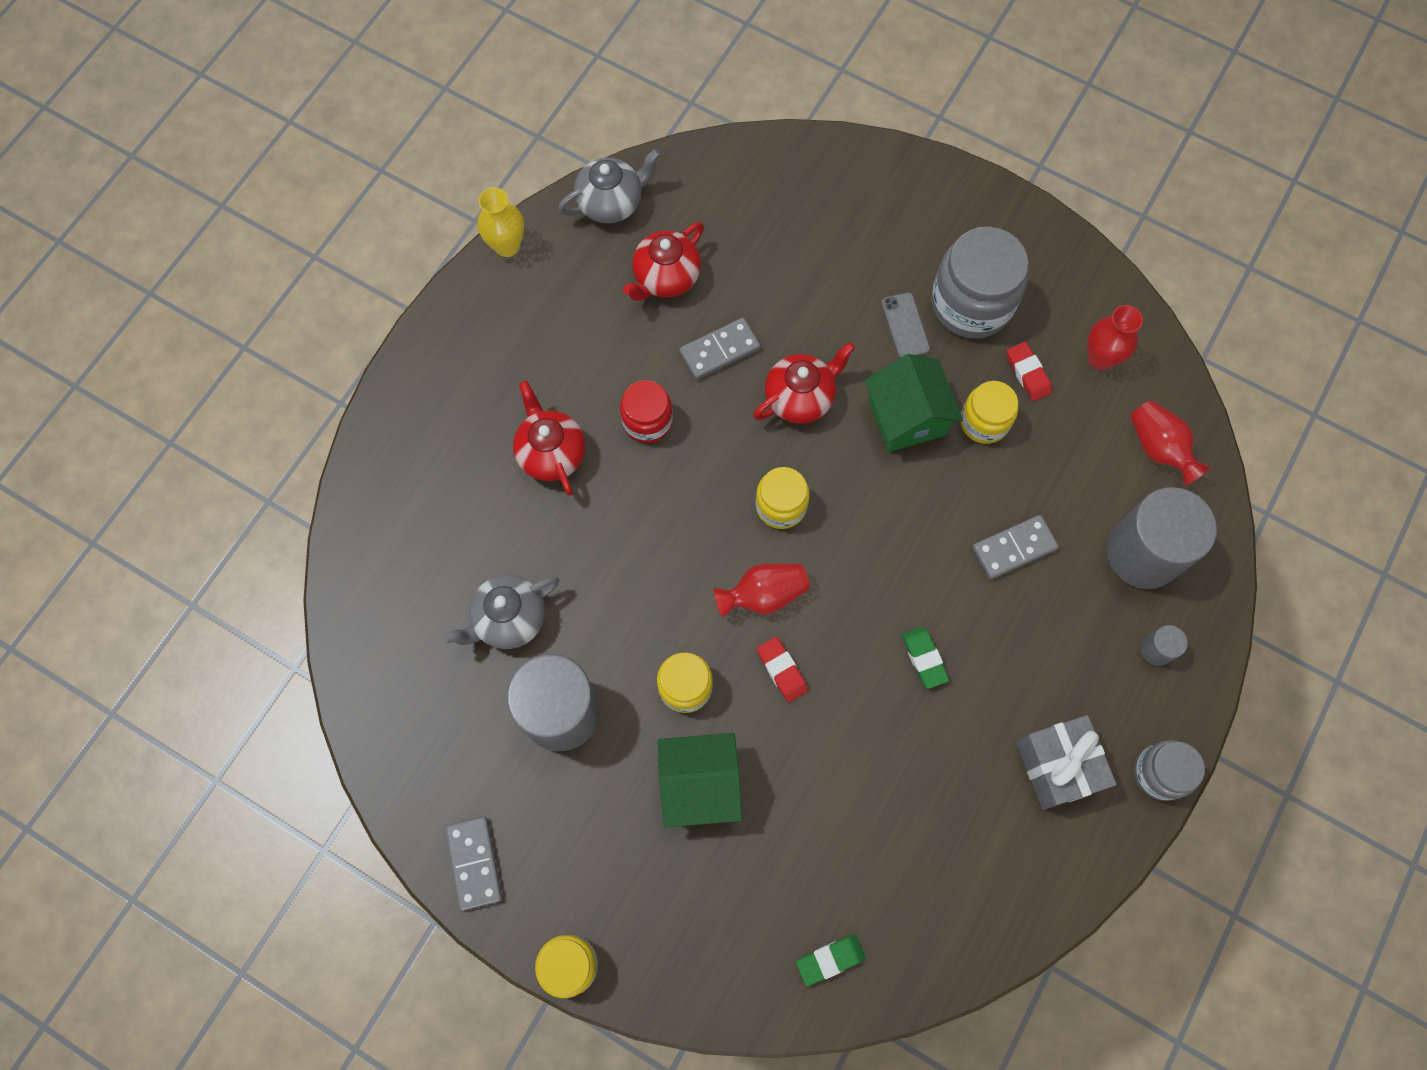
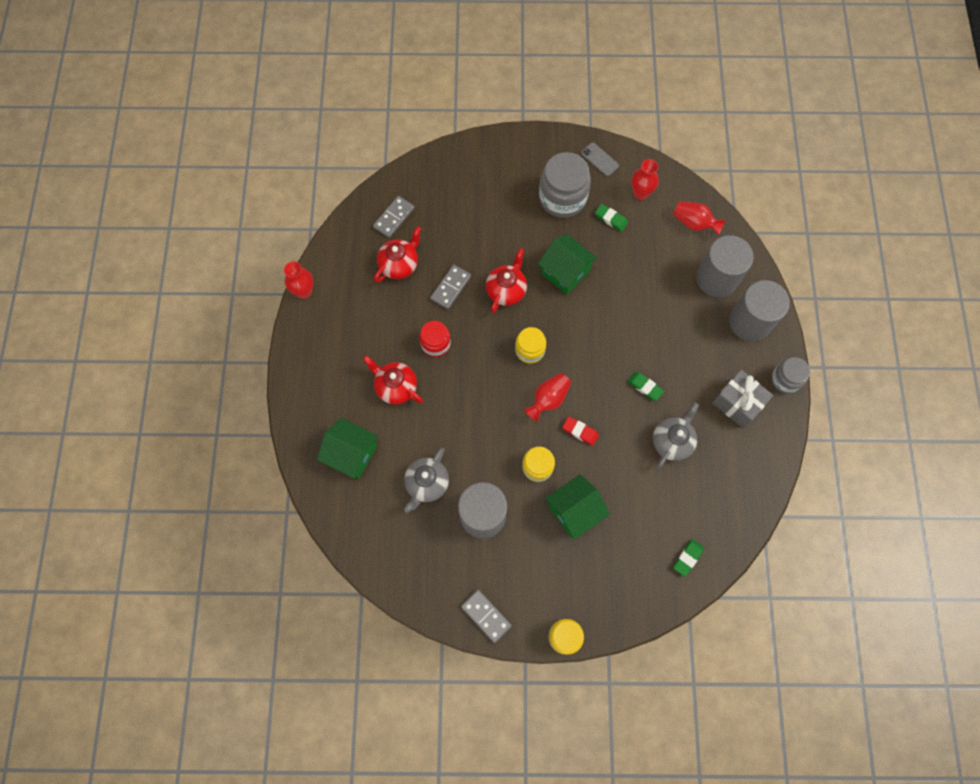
camera: 30 degrees left, 0 degrees up
yellow vase [477,187,524,257] -> red vase [284,261,313,298]
grey teapot [558,149,661,223] -> grey teapot moved to [653,403,699,468]
red teapot [623,222,704,301] -> red teapot turned 150 degrees counterclockwise [374,226,421,283]
grey phone [881,293,930,358] -> grey phone moved to [581,143,619,176]
yellow jar [961,381,1018,444] -> none
grey domino [972,515,1059,580] -> grey domino moved to [373,196,415,238]
red eraser [1007,342,1052,401] -> green eraser [595,204,628,232]
grey cylinder [1141,625,1188,666] -> grey cylinder [729,280,790,341], size x2.36
none -> green house [317,418,378,479]

